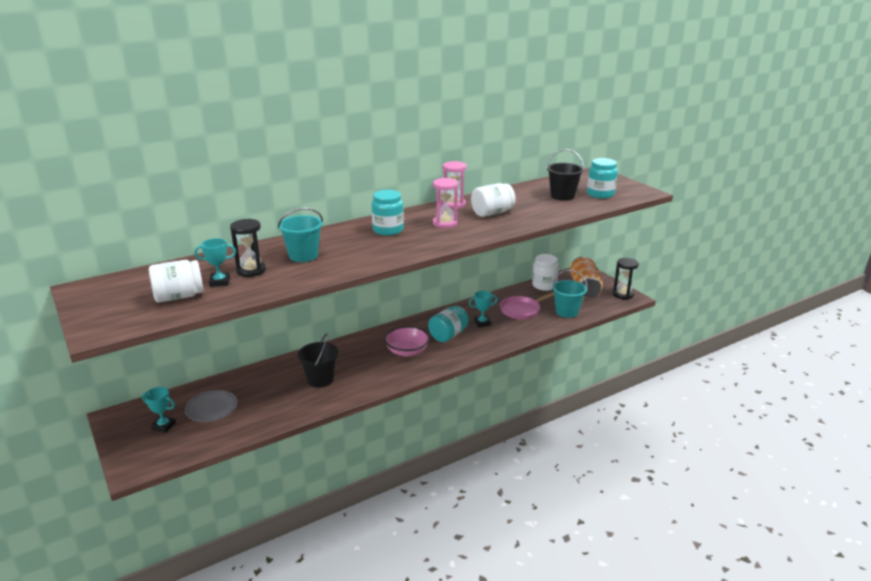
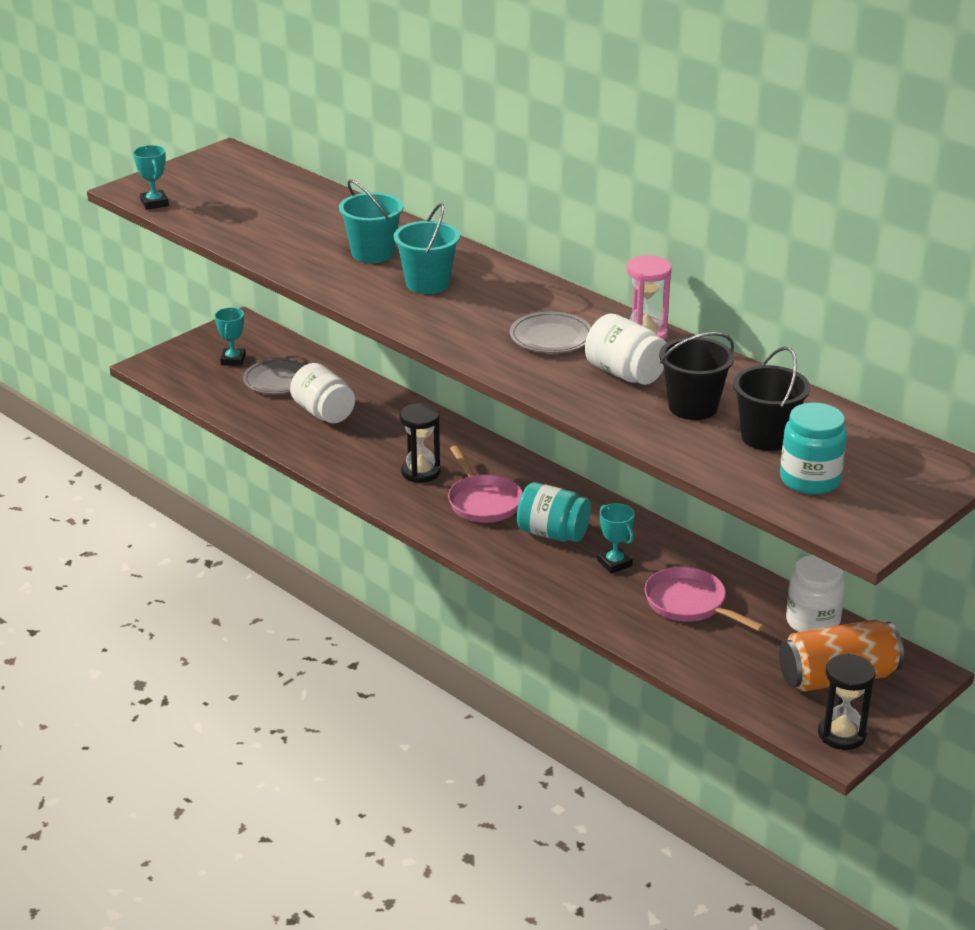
camera: 75 degrees right, 5 degrees up
white jar [149,260,204,303] -> white jar moved to [290,363,355,423]
turquoise trophy [194,238,236,287] -> turquoise trophy moved to [133,145,169,210]
black hourglass [230,219,266,277] -> black hourglass moved to [400,403,441,483]
black bucket [298,333,338,388] -> black bucket moved to [659,332,734,420]
turquoise jar [372,190,404,236] -> none
pink bowl [384,326,430,356] -> pink pan [448,445,523,523]
pink hourglass [433,178,458,228] -> grey plate [510,312,591,353]
turquoise bucket [552,270,588,318] -> turquoise bucket moved to [394,203,460,294]

